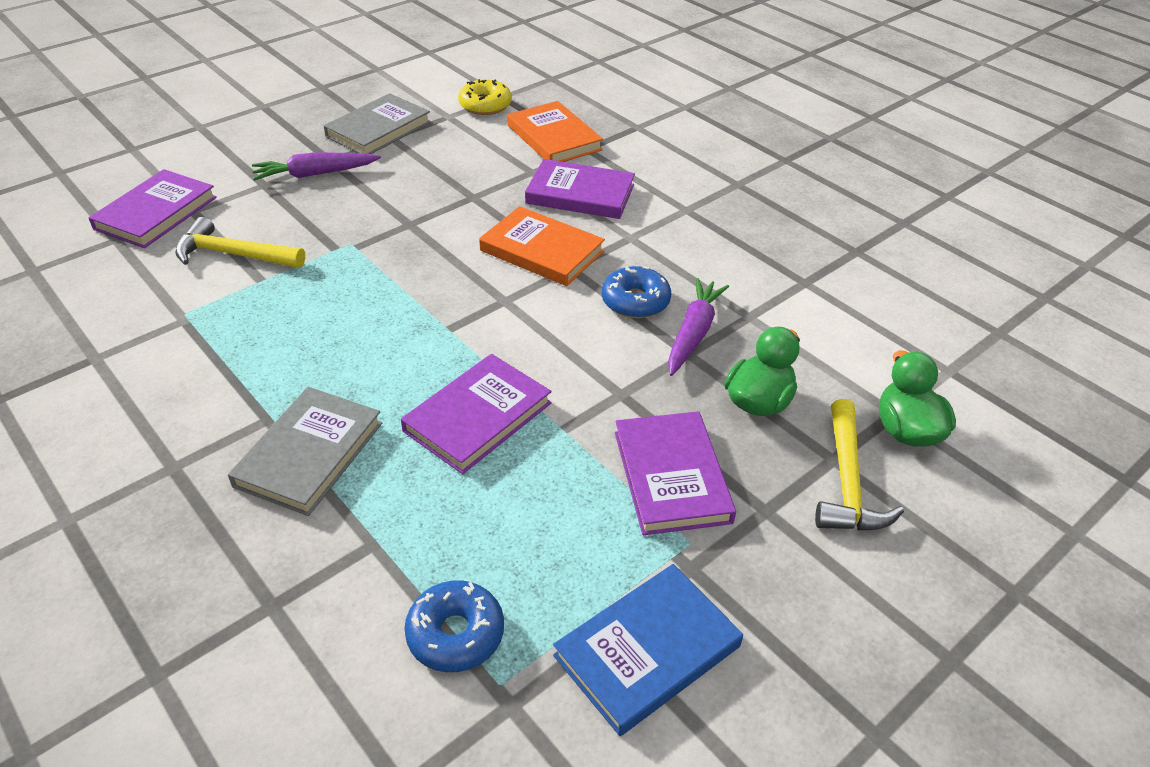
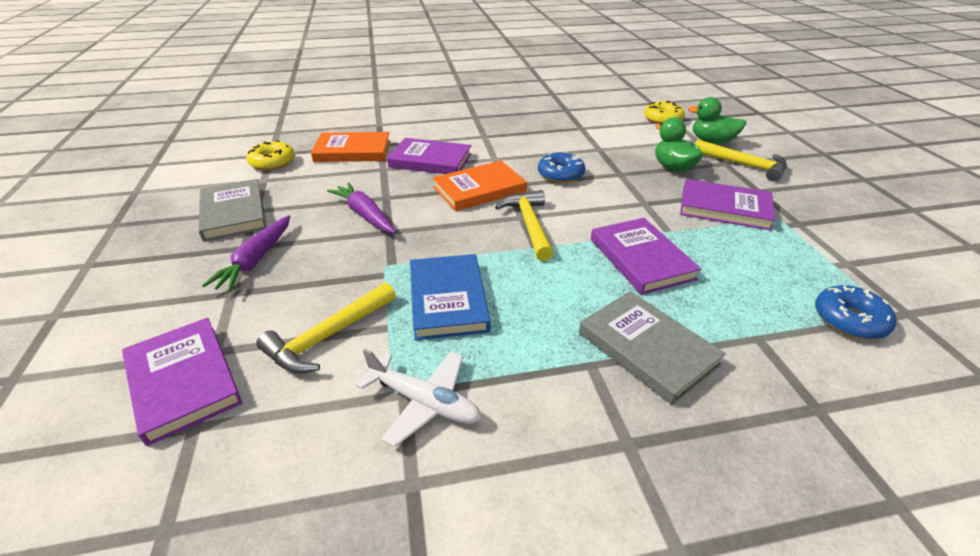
camera: 60 degrees left, 5 degrees down
purple book [525,159,635,219] -> purple book turned 60 degrees clockwise [387,138,471,174]
blue book [553,564,743,736] -> blue book moved to [410,254,490,340]
purple carrot [668,278,729,376] -> purple carrot moved to [327,182,396,233]
none -> white plane [356,348,481,447]
none -> yellow hammer [495,190,554,261]
none -> yellow donut [644,101,685,124]

